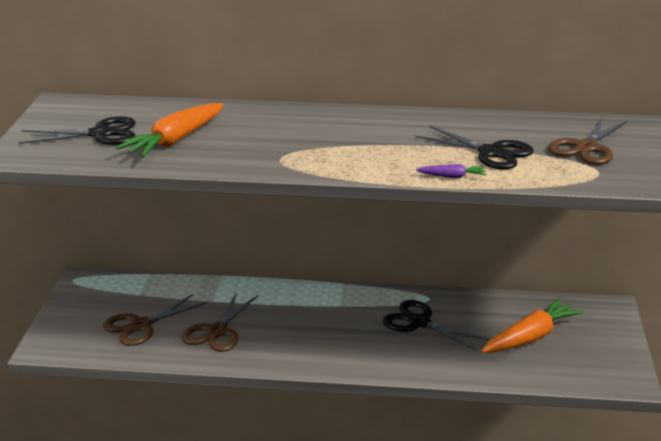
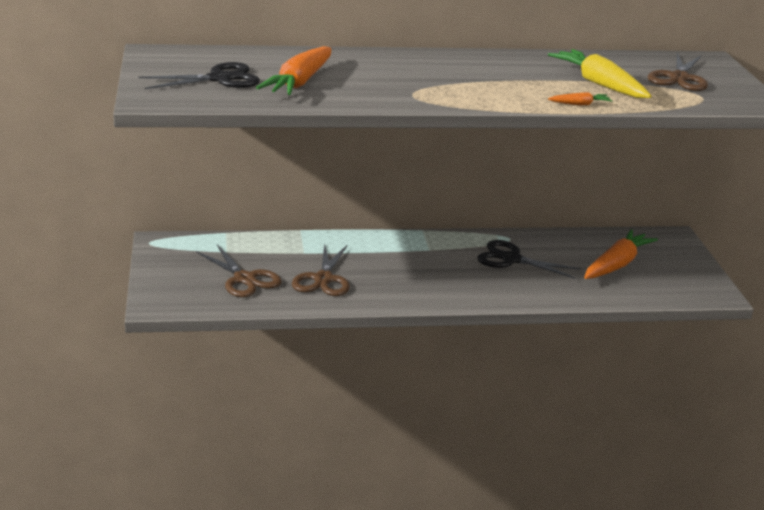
camera: 15 degrees left, 0 degrees up
brown scissors [103,294,207,346] -> brown scissors turned 75 degrees counterclockwise [196,244,282,297]
black scissors [415,126,533,170] -> yellow carrot [548,49,651,98]
purple carrot [416,164,486,178] -> orange carrot [548,92,613,105]

